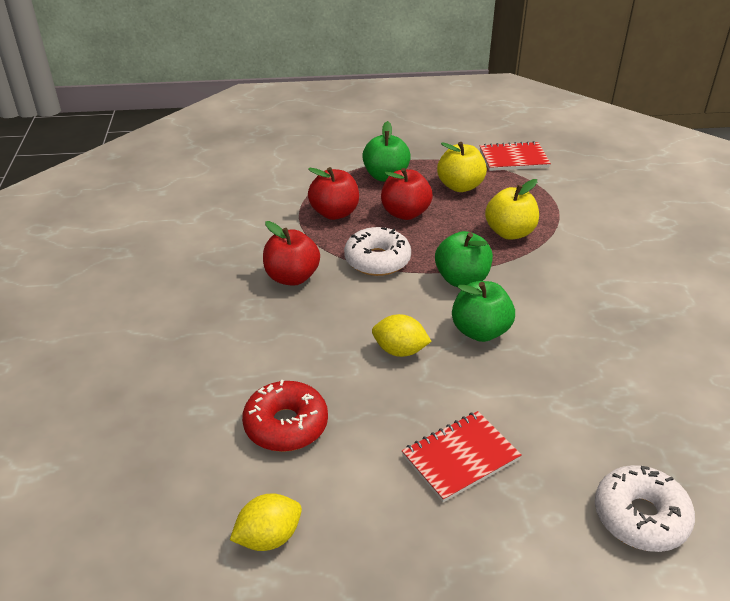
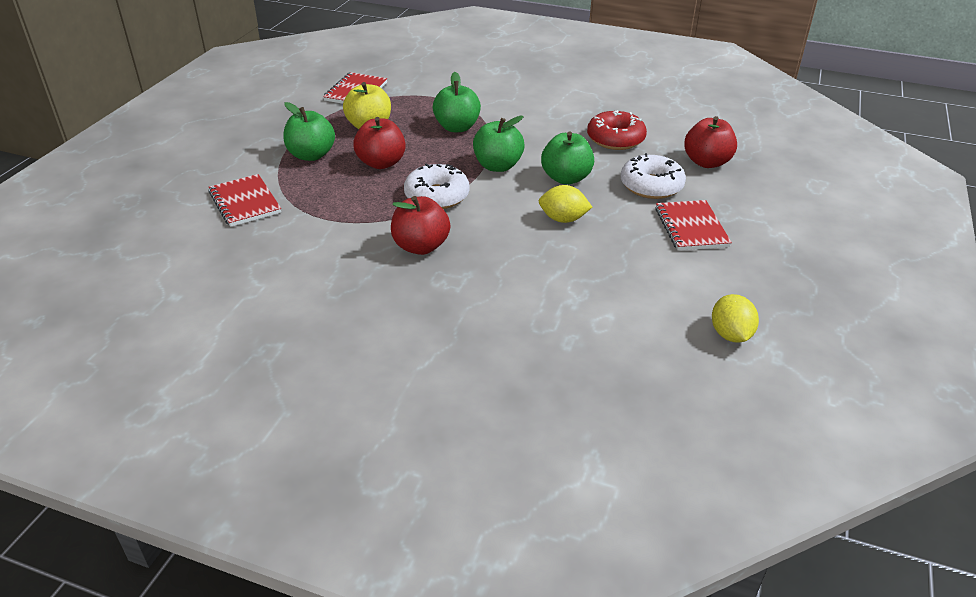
camera: 65 degrees left, 0 degrees up
red donut [242,380,328,452] -> red donut moved to [587,110,647,150]
red apple [308,167,359,220] -> red apple moved to [684,116,737,168]
yellow lemon [372,314,432,357] -> yellow lemon turned 60 degrees clockwise [539,185,592,223]
yellow apple [485,179,539,240] -> green apple [433,72,481,132]
white donut [595,465,695,552] -> white donut moved to [621,153,686,199]
none -> red notebook [208,174,281,227]

